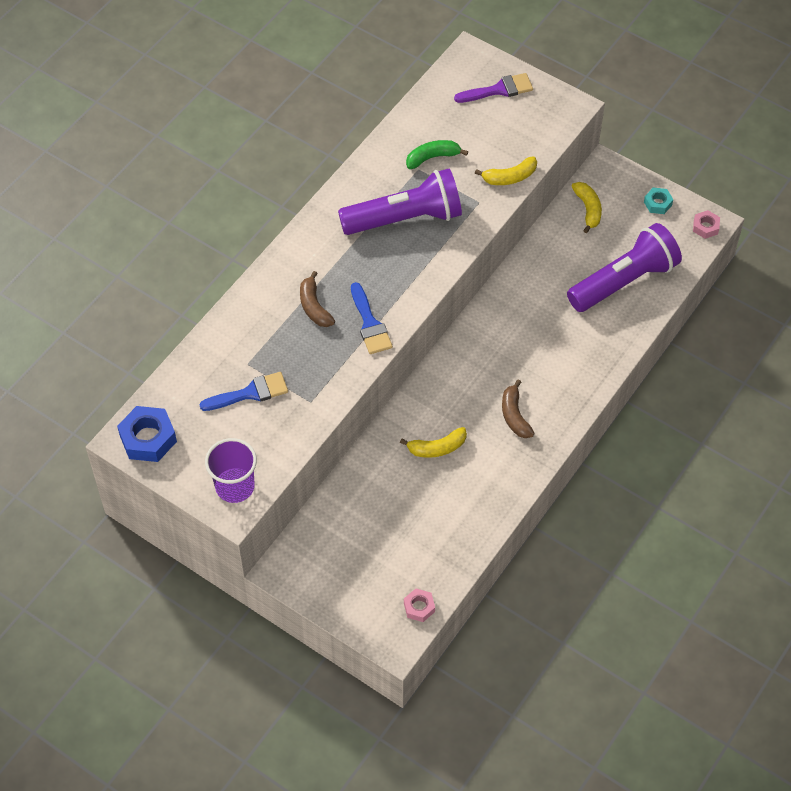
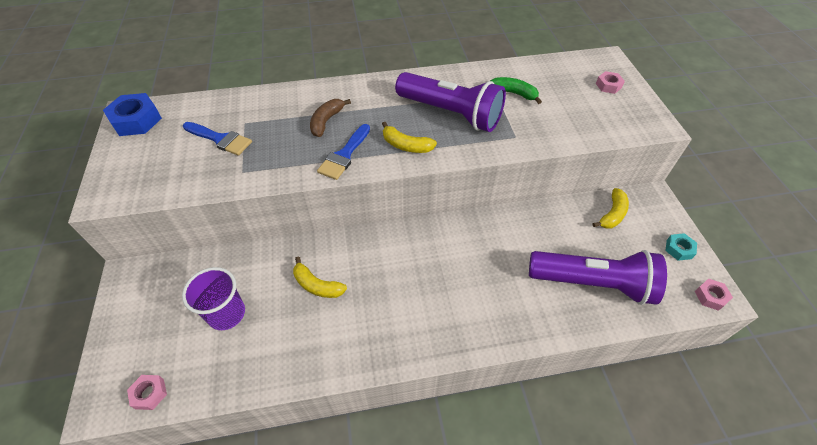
camera: 45 degrees right, 5 degrees down
purple cup [205,438,257,503] -> purple cup moved to [182,267,245,330]
purple brush [454,73,533,103] -> pink nut [596,71,625,94]
yellow banana [475,156,537,185] -> yellow banana moved to [382,122,437,153]
brown banana [502,380,534,438] -> none

